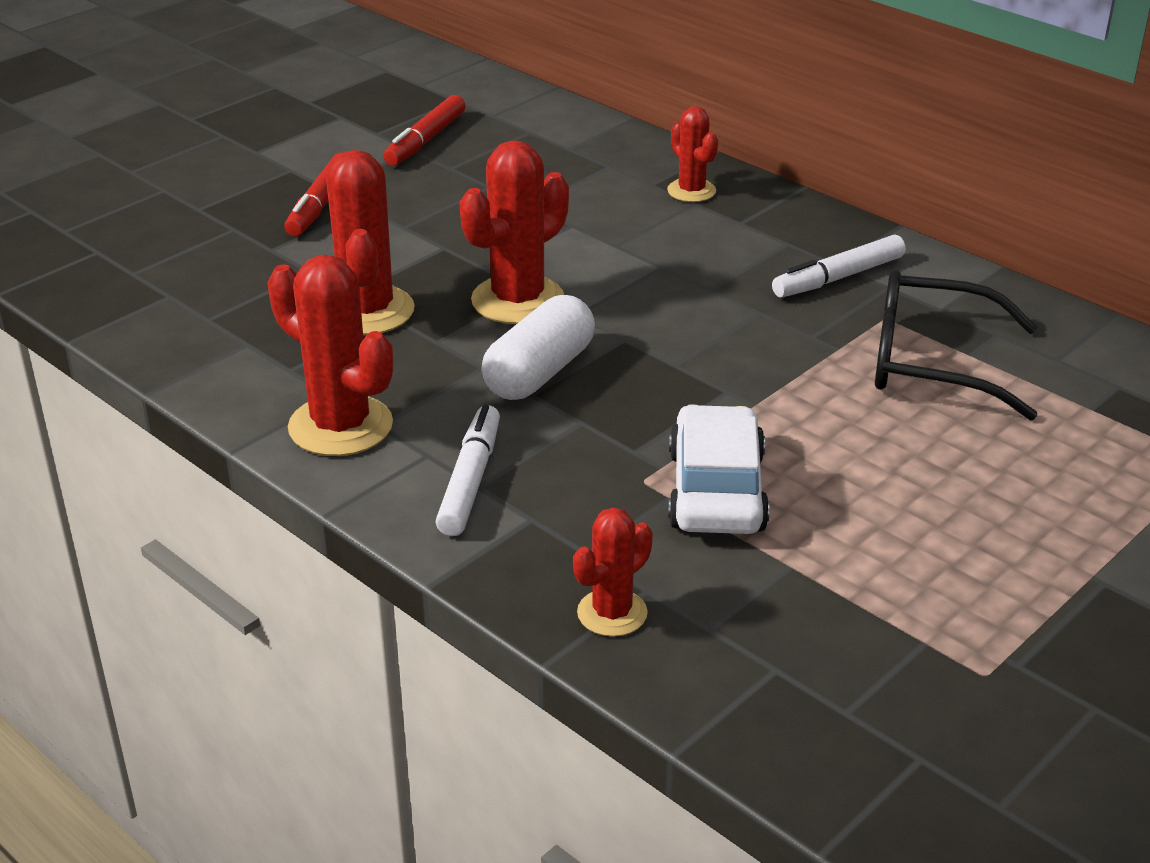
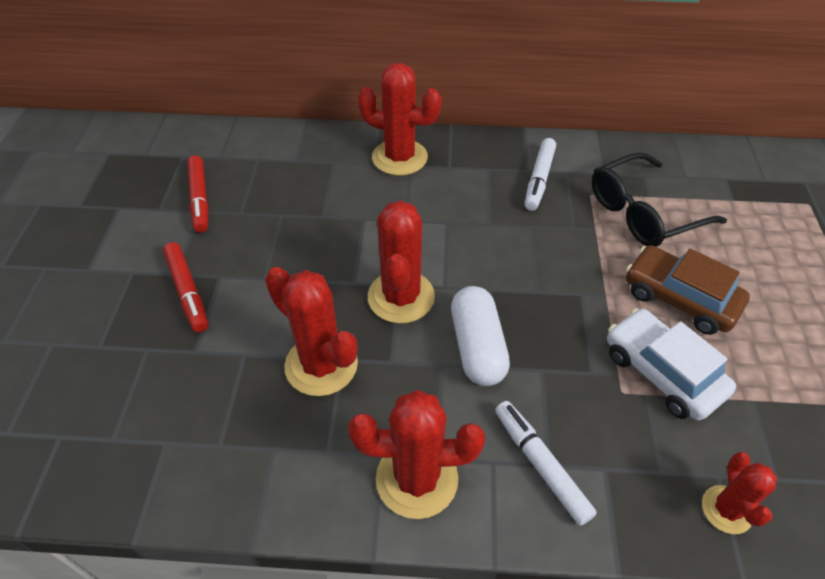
camera: 40 degrees left, 15 degrees up
red cactus [667,106,718,202] -> red cactus [358,63,442,176], size x1.71
none -> brown car [626,245,750,335]

